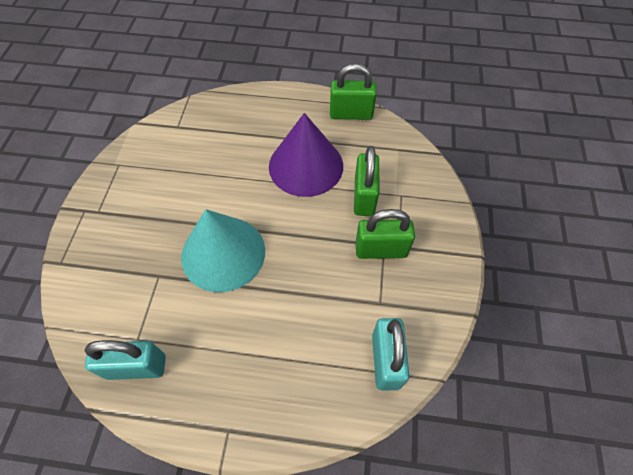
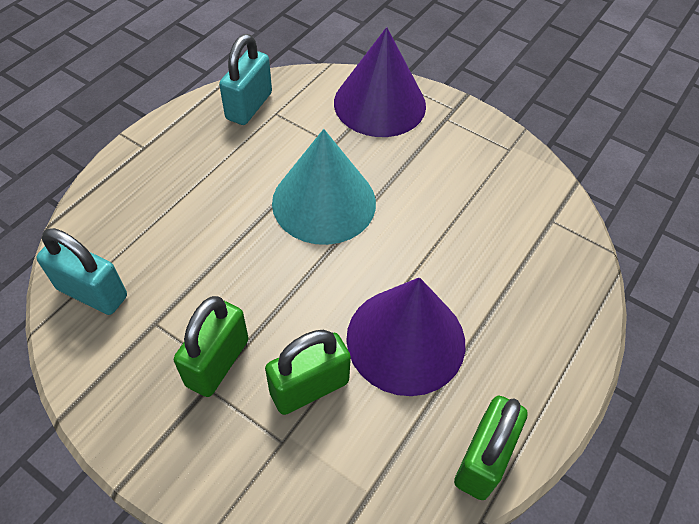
camera: 115 degrees right, 5 degrees down
green padlock [354,146,379,216] -> green padlock turned 60 degrees counterclockwise [265,330,351,415]
none -> purple cone [334,27,426,137]

